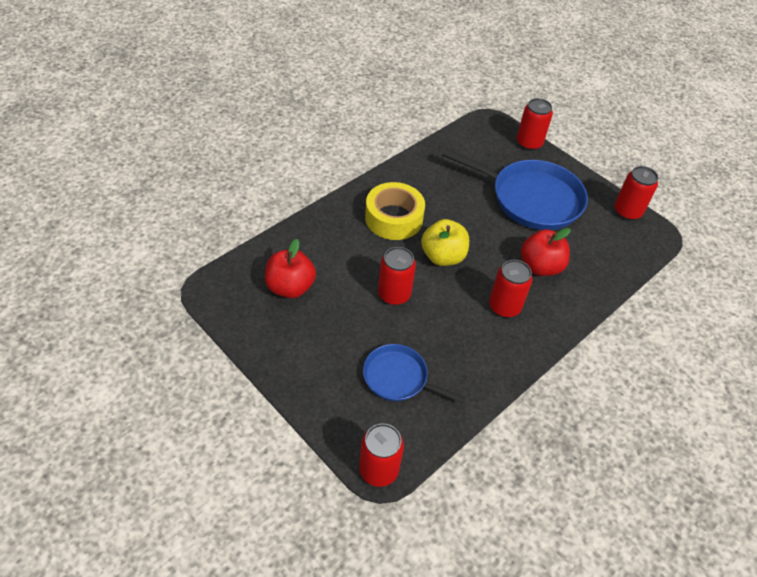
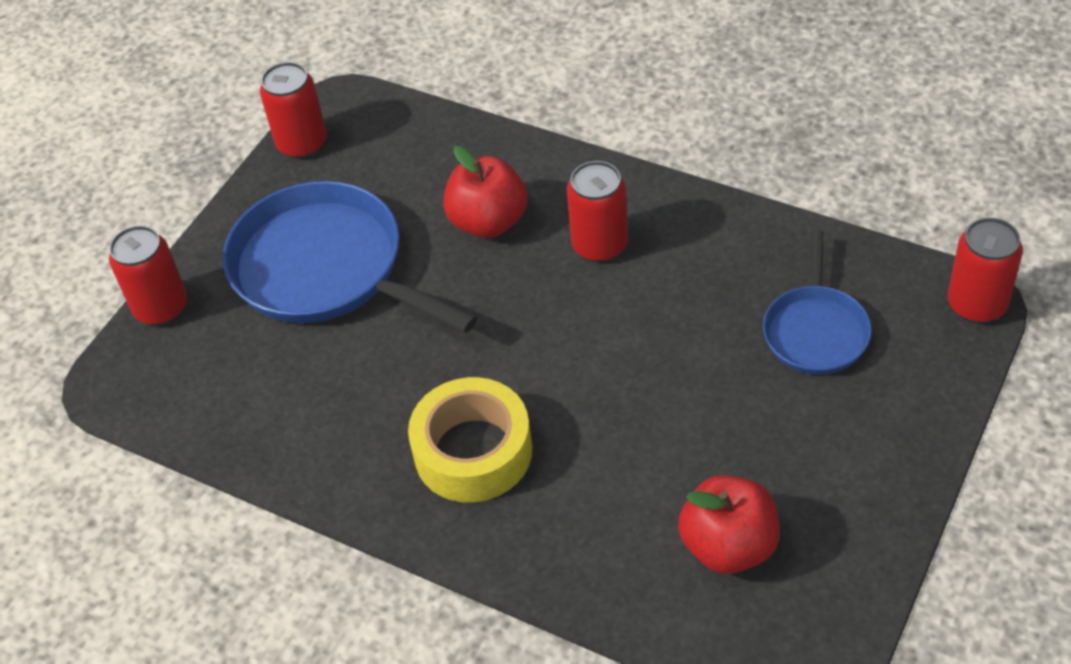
camera: 100 degrees left, 0 degrees up
red can [378,247,416,305] -> none
yellow apple [421,219,469,266] -> none
blue pan [442,148,588,230] -> blue pan turned 60 degrees counterclockwise [223,181,477,333]

